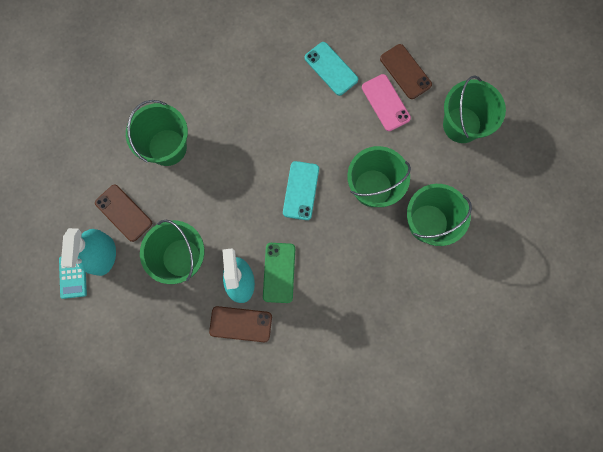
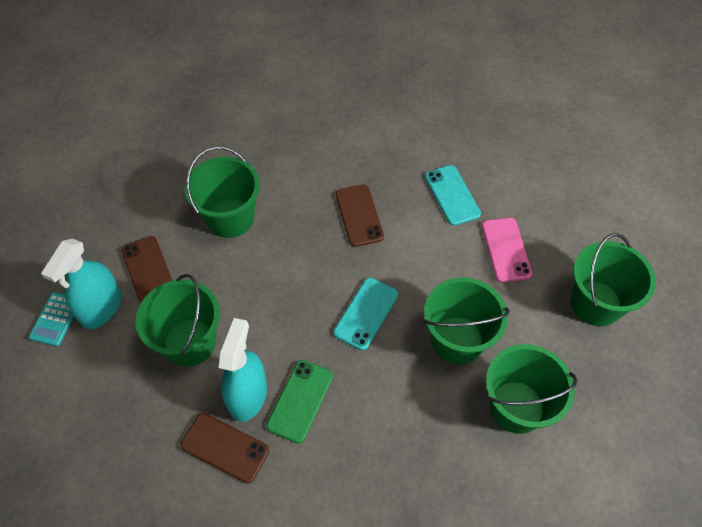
camera: 20 degrees right, 20 degrees down
brown phone [380,44,432,99] -> brown phone moved to [336,185,384,247]

